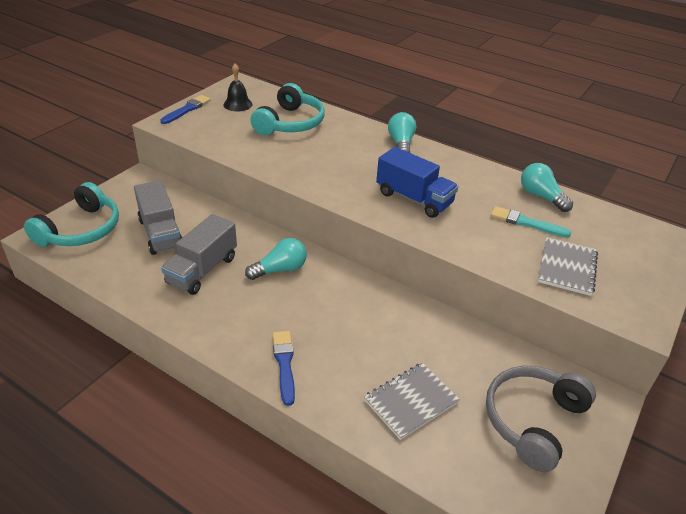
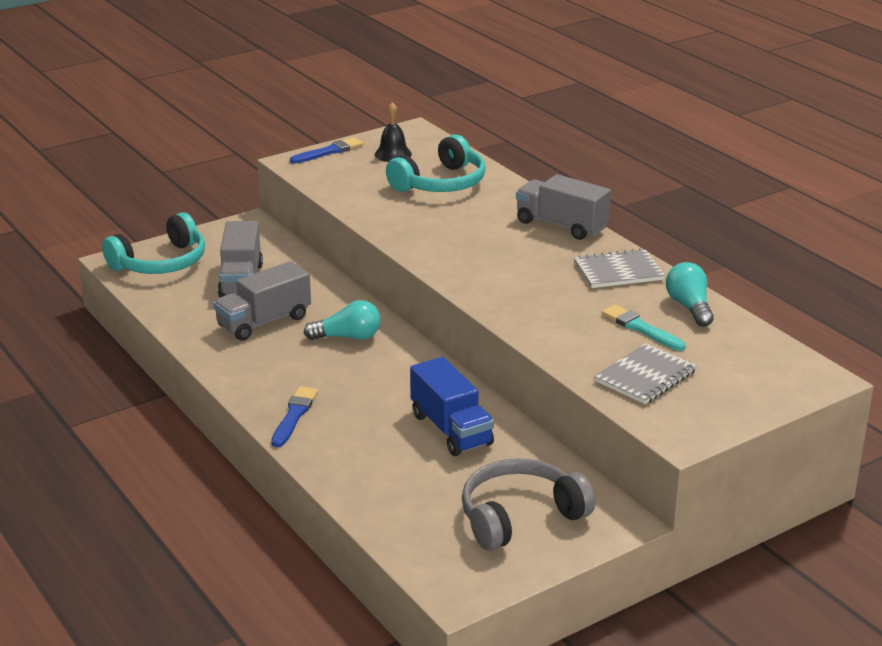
camera: 25 degrees right, 10 degrees down
grey notebook [364,363,460,440] -> grey notebook moved to [574,249,665,288]
blue truck [376,147,458,218] -> blue truck moved to [410,357,494,456]
turquoise light bulb [388,112,416,153] -> grey truck [516,174,611,240]

